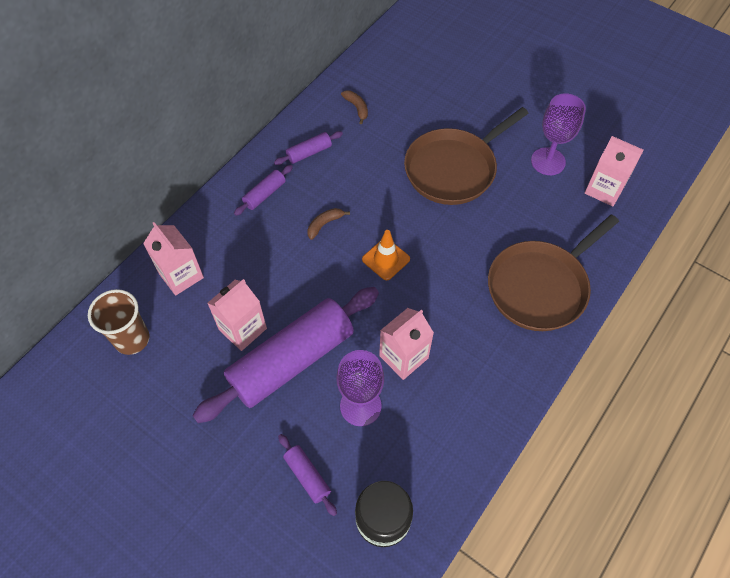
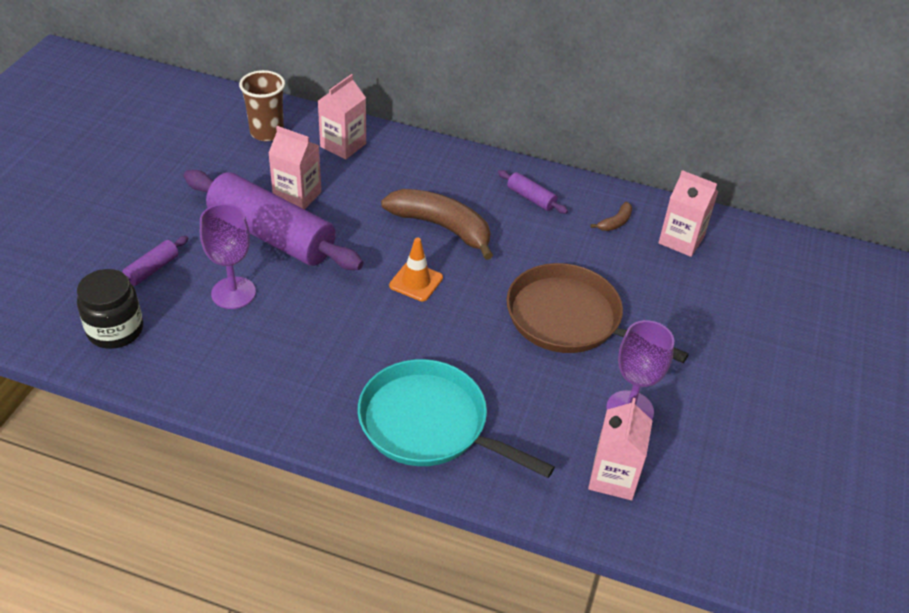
camera: 70 degrees right, 15 degrees down
purple rolling pin [234,165,293,216] -> none
brown banana [307,208,350,240] -> brown banana [381,189,493,260], size x2.32
pink carton [379,308,434,380] -> pink carton moved to [659,170,718,257]
brown pan [488,214,619,331] -> turquoise pan [358,359,555,478]

